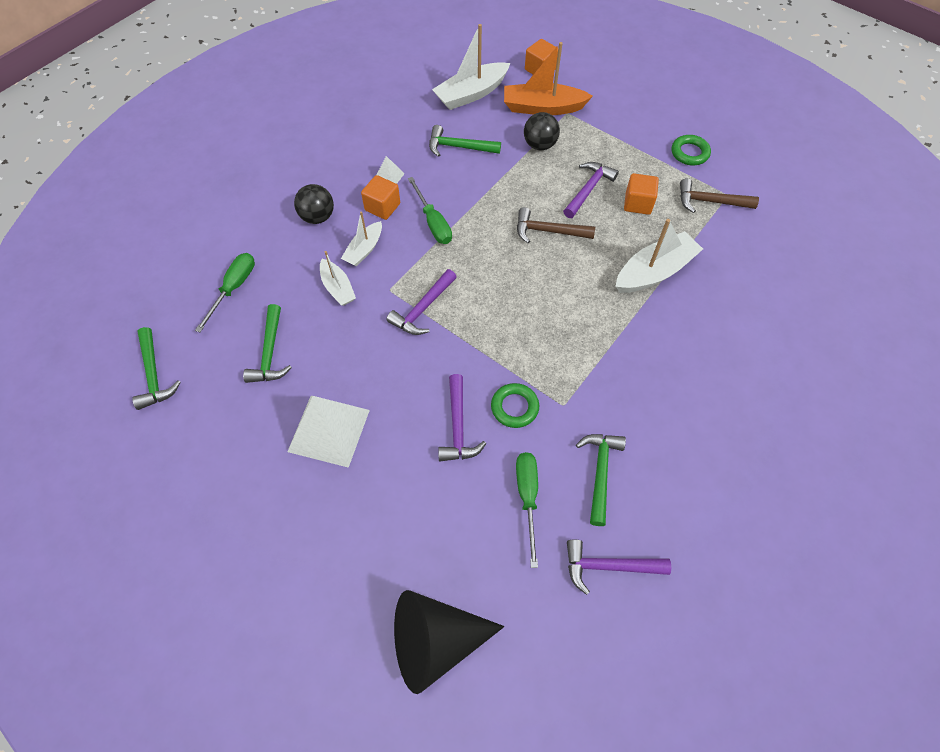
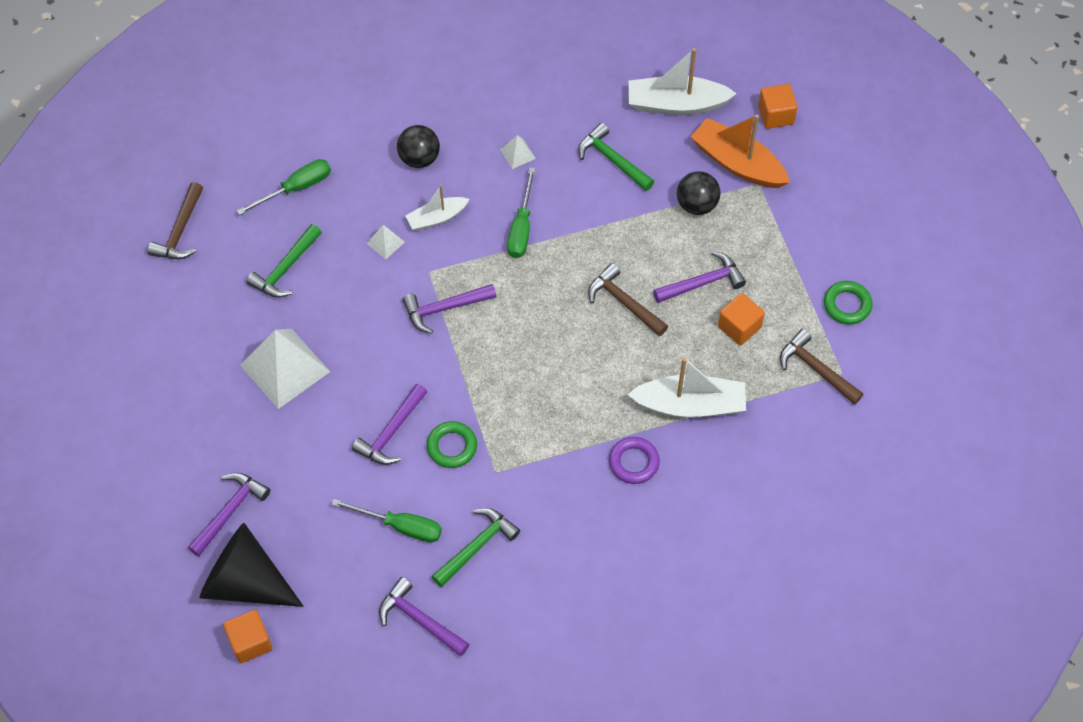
camera: 35 degrees right, 0 degrees up
green hammer [132,327,181,410] -> brown hammer [148,182,203,259]
white boat [320,251,356,306] -> white pyramid [366,225,405,259]
orange cube [361,175,400,220] -> orange cube moved to [224,610,272,663]
green screwdriver [516,452,538,568] -> green screwdriver turned 75 degrees clockwise [331,499,442,543]
none -> purple hammer [188,473,270,556]
none -> purple ring [609,437,660,484]

